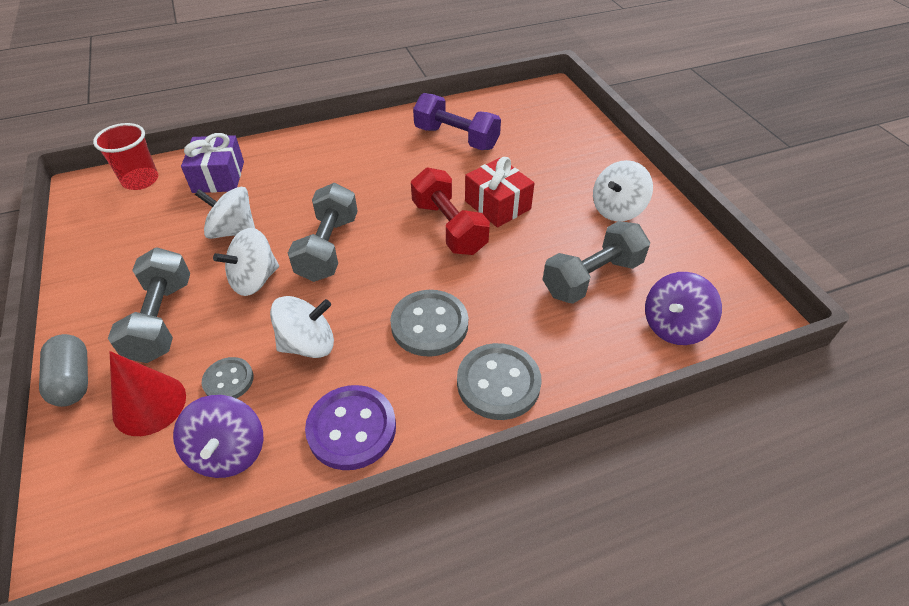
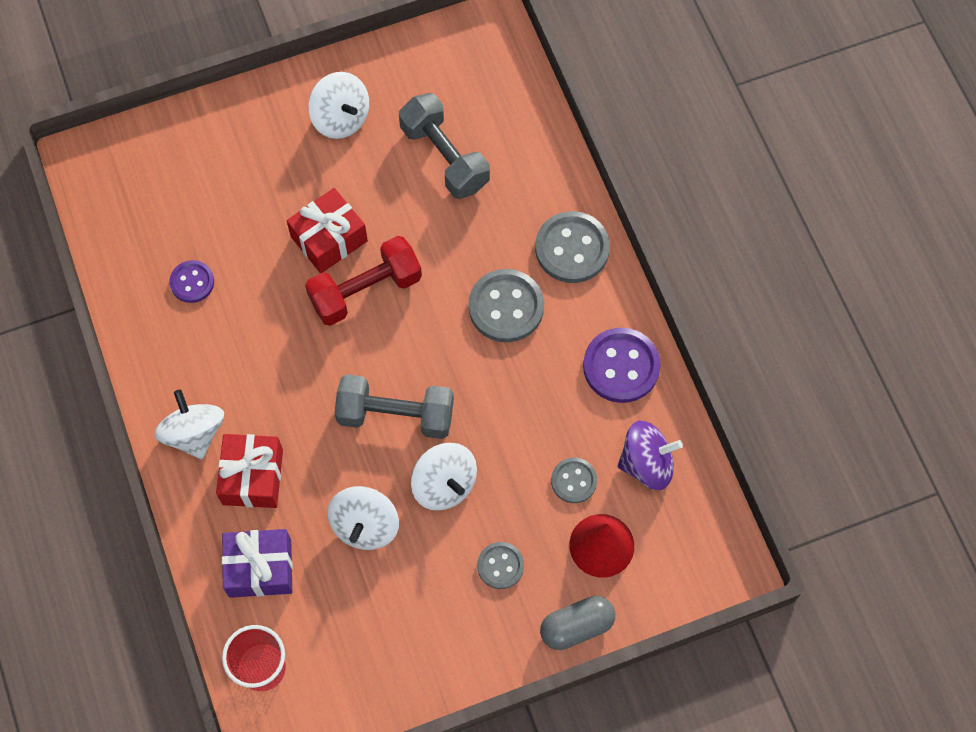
camera: 90 degrees left, 20 degrees up
grey dumbbell [108,247,190,363] -> grey button [477,542,524,589]
white spinning top [270,296,334,358] -> white spinning top moved to [154,390,224,459]
purple dumbbell [413,93,501,150] -> purple button [169,260,214,303]
purple spinning top [645,272,722,345] -> none
none -> red gift [216,434,283,508]

